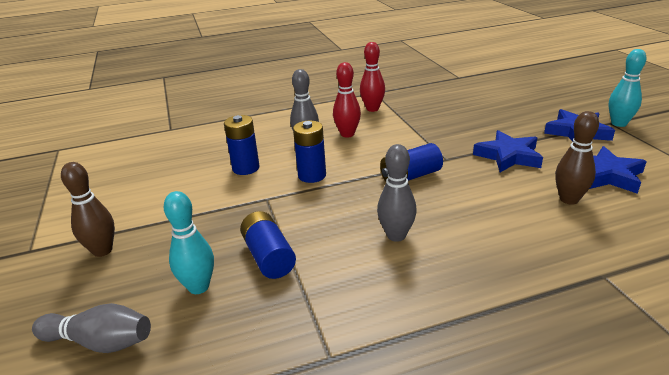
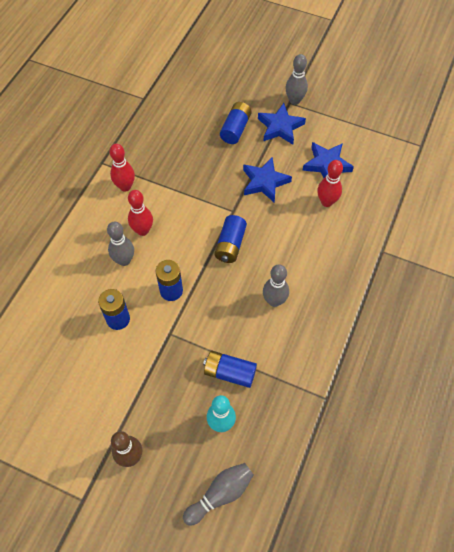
camera: 50 degrees left, 30 degrees up
brown bowling pin [555,111,599,205] -> red bowling pin [317,160,343,207]
turquoise bowling pin [609,49,647,127] -> grey bowling pin [286,54,308,105]
none -> blue battery [220,102,252,144]

